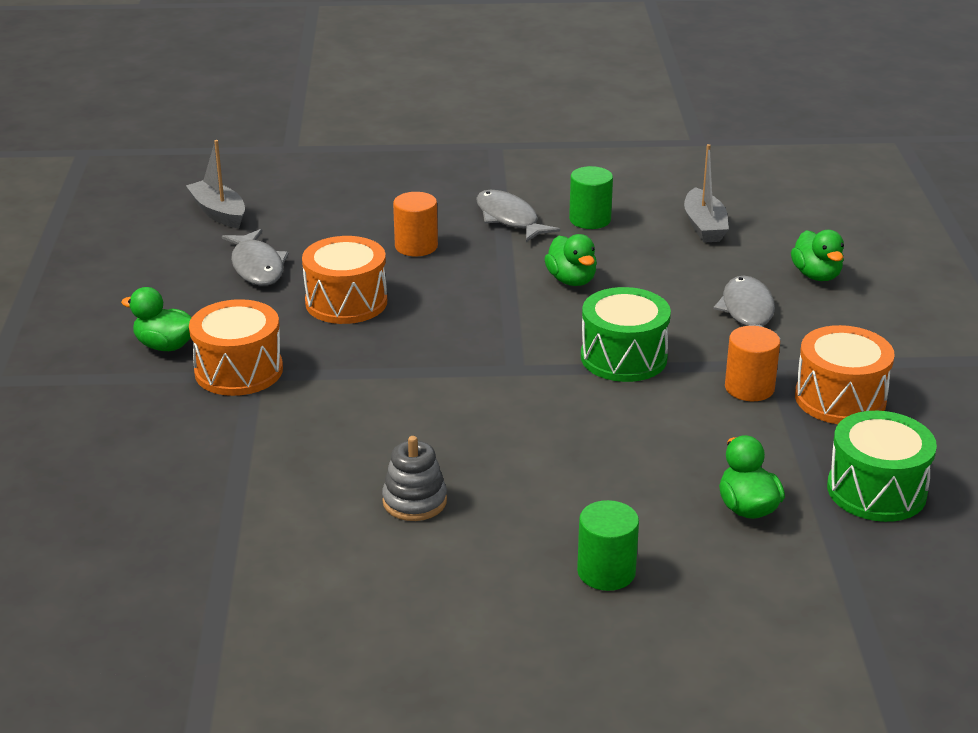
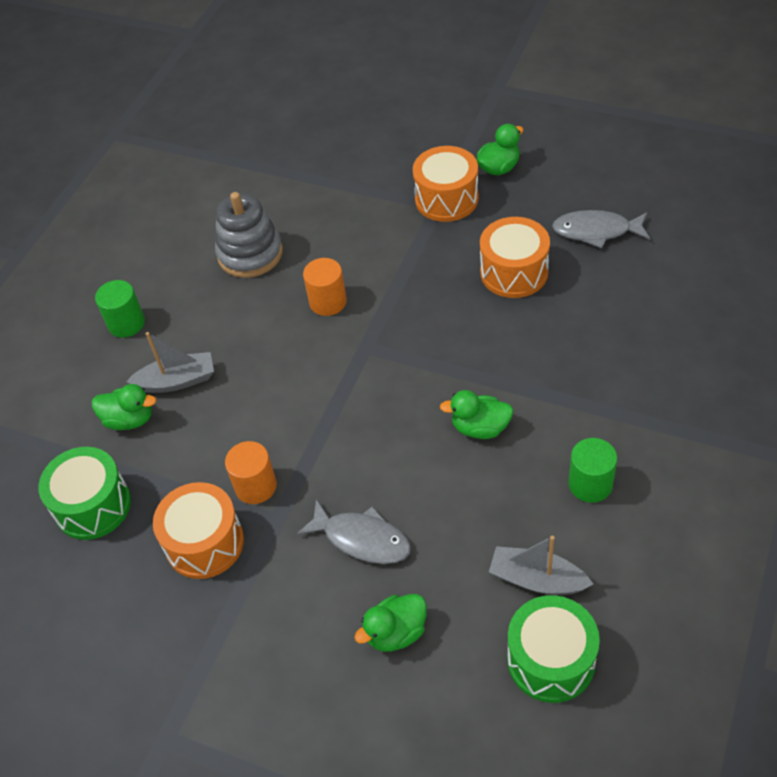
camera: 120 degrees right, 20 degrees up
grey boat [186,140,245,228] -> grey boat moved to [126,332,214,393]
grey stacking toy [382,436,447,521] -> grey stacking toy [215,192,283,278], size x1.56
orange cylinder [393,192,438,256] -> orange cylinder moved to [303,258,347,316]
grey fish [476,190,560,242] -> none
green drum [581,287,671,382] -> green drum moved to [507,595,600,703]
green duck [791,230,844,281] -> green duck turned 45 degrees counterclockwise [354,594,427,652]

